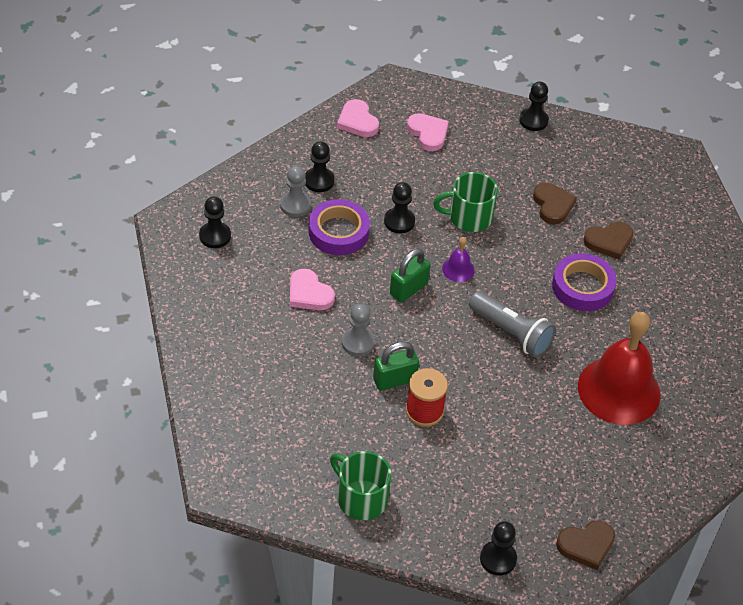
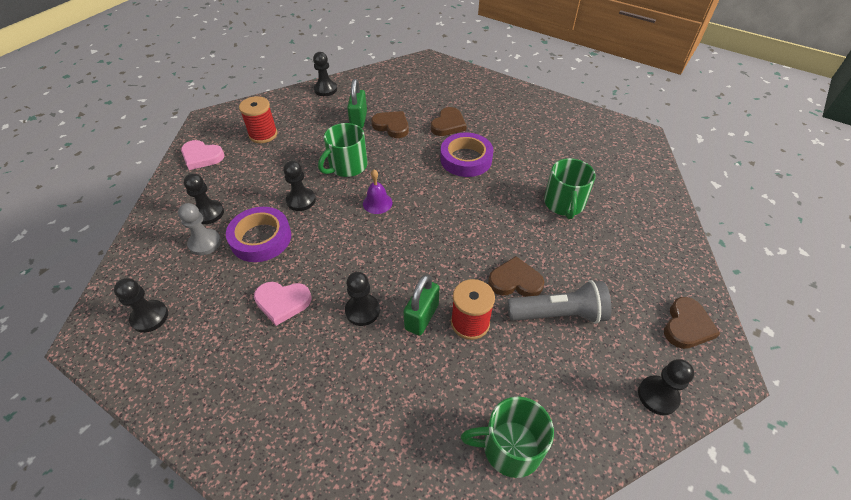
camera: 40 degrees left, 0 degrees up
grey pawn [342,304,375,356] -> black pawn [345,272,380,326]
green padlock [390,249,430,302] -> green padlock moved to [347,79,367,128]
pink heart [407,113,449,151] -> red spool [239,96,277,143]
grey flashlight [469,291,556,358] -> grey flashlight moved to [507,280,611,324]
red bell [578,312,661,425] -> green mug [544,158,596,219]
none -> brown heart [488,256,544,297]

